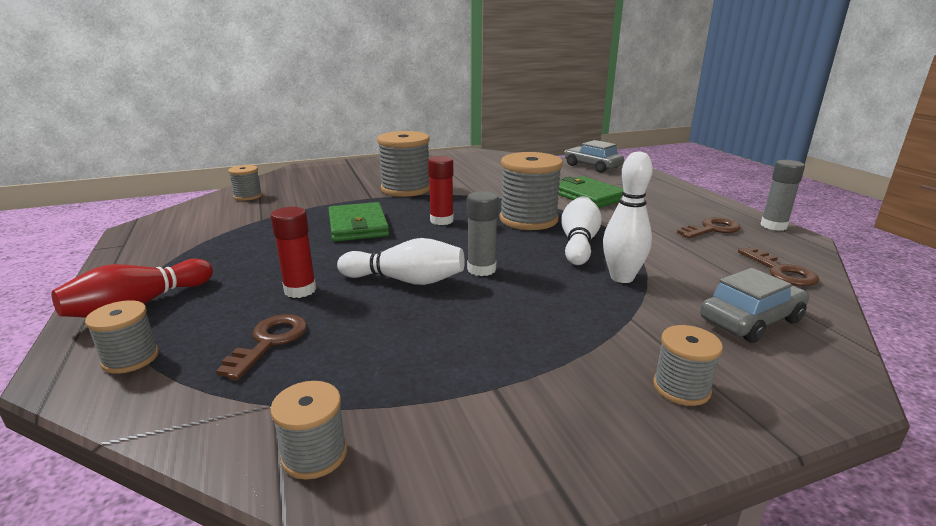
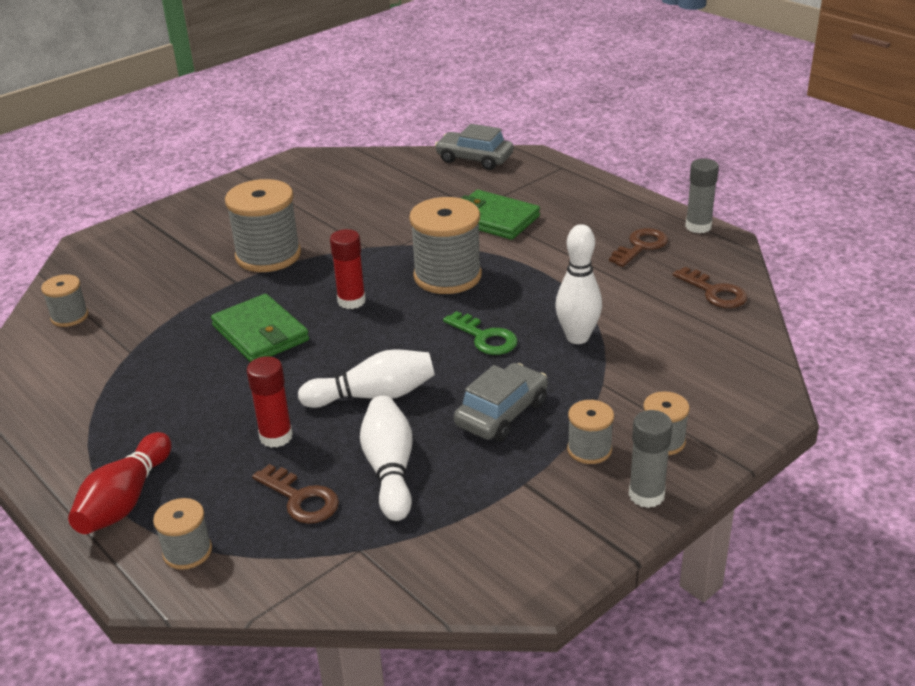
camera: 20 degrees left, 10 degrees up
brown key [216,314,307,380] -> brown key turned 135 degrees clockwise [252,464,339,524]
grey spool [270,381,347,480] -> grey spool moved to [567,400,614,464]
grey glue stick [467,191,498,276] -> grey glue stick moved to [629,410,673,508]
white bowling pin [561,196,602,265] -> white bowling pin moved to [360,396,413,521]
grey car [700,268,809,343] -> grey car moved to [454,363,548,441]
none -> green key [443,311,518,355]

